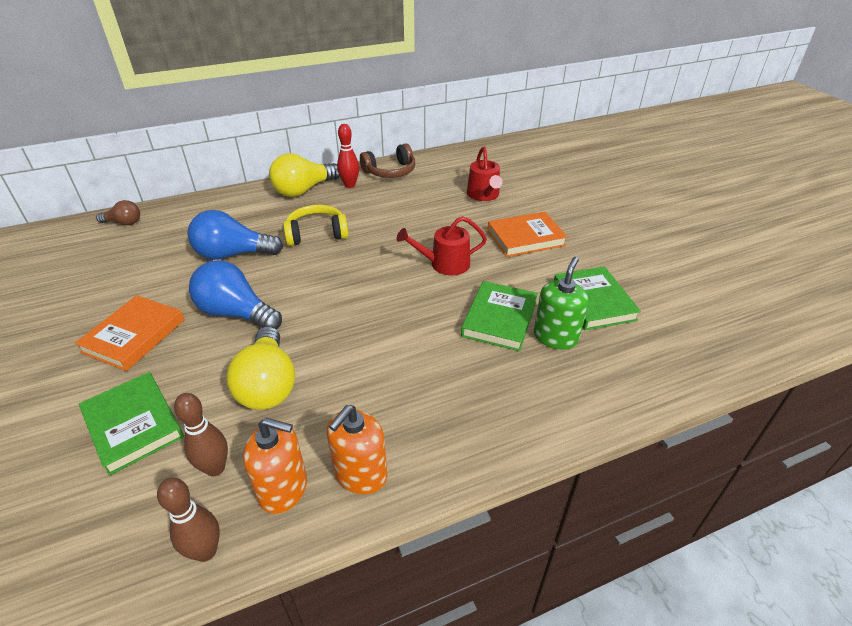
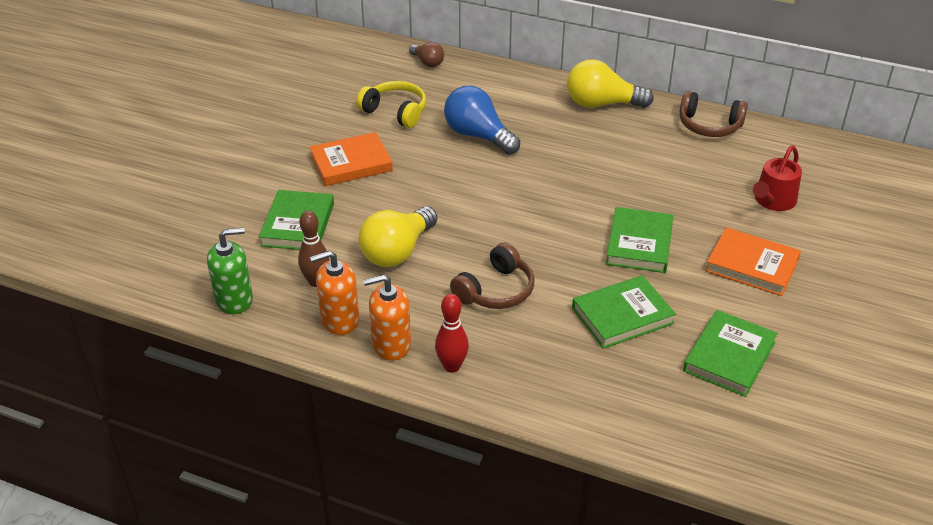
camera: 45 degrees right, 0 degrees up
brown bowling pin [157,478,220,562] -> none
blue light bulb [189,260,282,329] -> none
orange soap dispenser [243,418,307,514] -> orange soap dispenser turned 105 degrees clockwise [310,250,359,335]
yellow headphones [283,205,349,246] -> yellow headphones moved to [356,81,426,128]
red bowling pin [337,124,359,188] -> red bowling pin moved to [435,294,469,373]
red watering can [396,216,487,275] -> green book [606,207,673,273]
green soap dispenser [534,257,589,350] -> green soap dispenser moved to [207,228,253,314]
none -> brown headphones [450,242,534,309]

